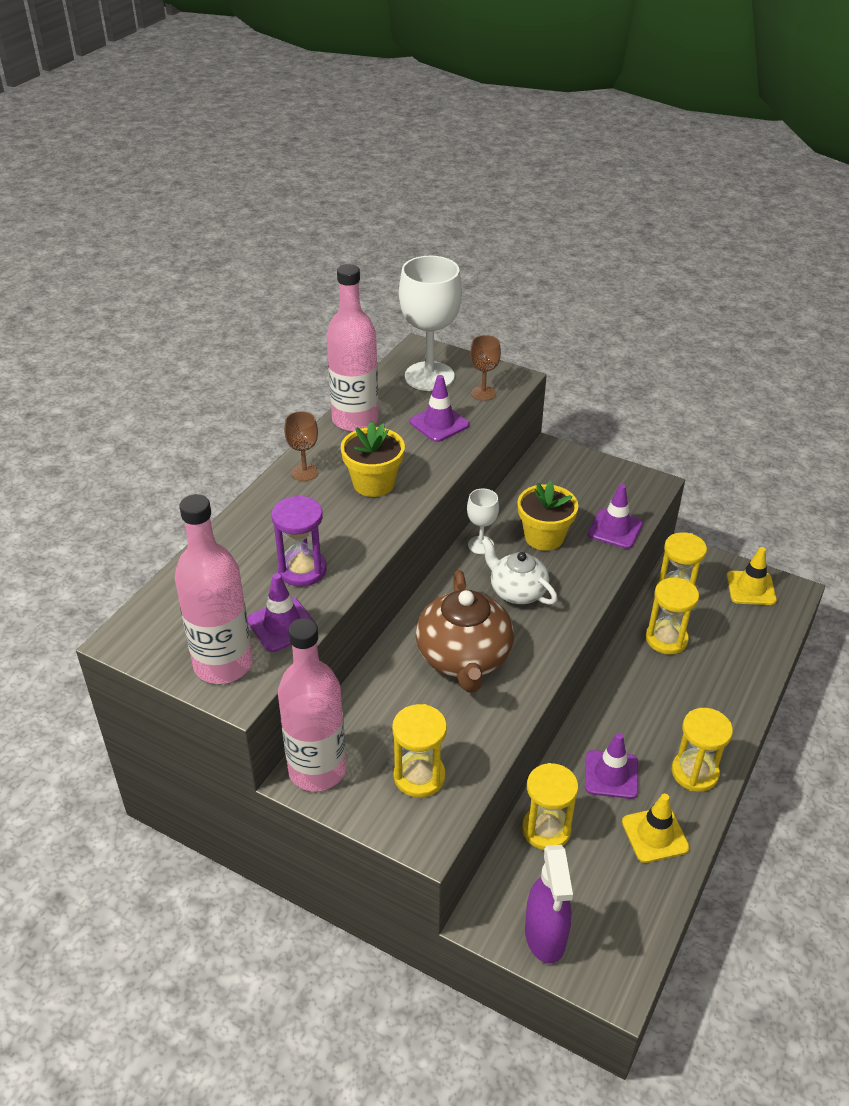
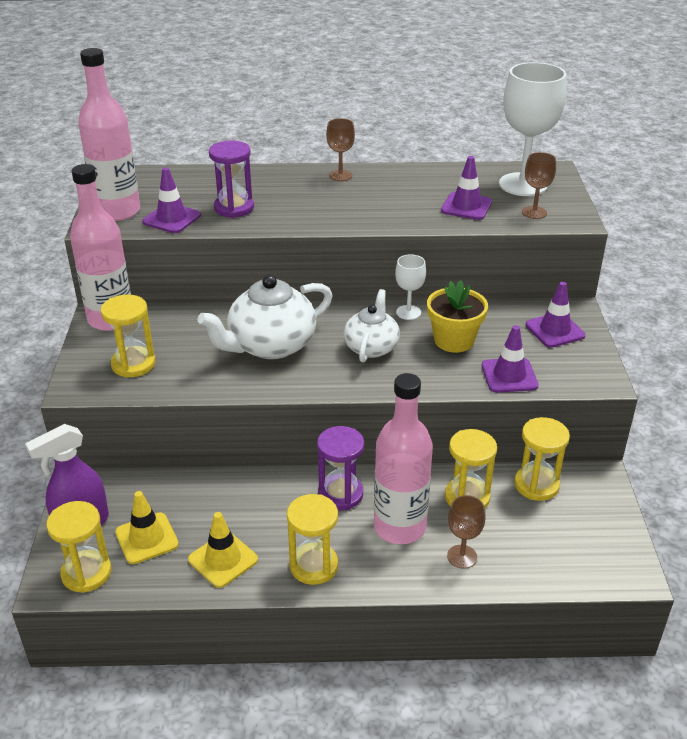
camera: 60 degrees right, 5 degrees down
pink bottle [326,264,379,432] -> pink bottle moved to [374,373,433,544]
yellow flower pot [341,421,405,497] -> none
brown teapot [416,570,514,693] -> white teapot [198,275,333,359]
yellow hourglass [522,763,578,850] -> yellow hourglass moved to [46,501,111,593]
purple traffic cone [585,733,638,799] -> purple traffic cone moved to [526,282,586,347]
yellow traffic cone [727,547,777,605] -> yellow traffic cone moved to [115,491,179,564]
none -> purple hourglass [317,426,364,510]
none -> brown goblet [447,495,486,569]

